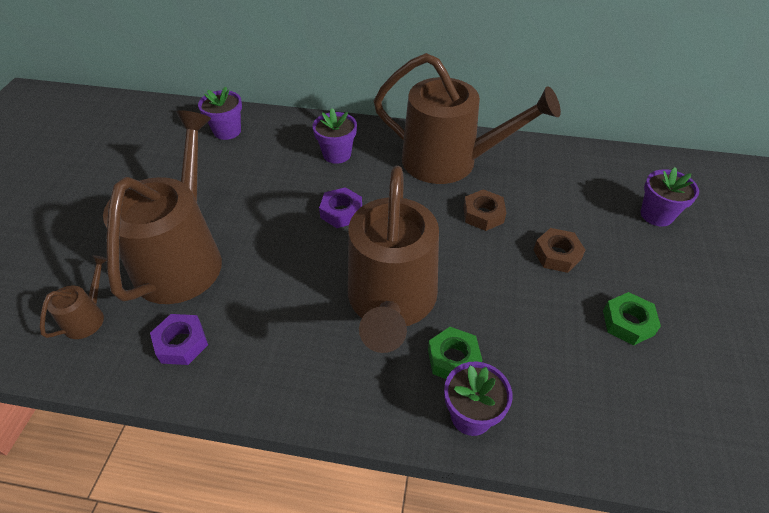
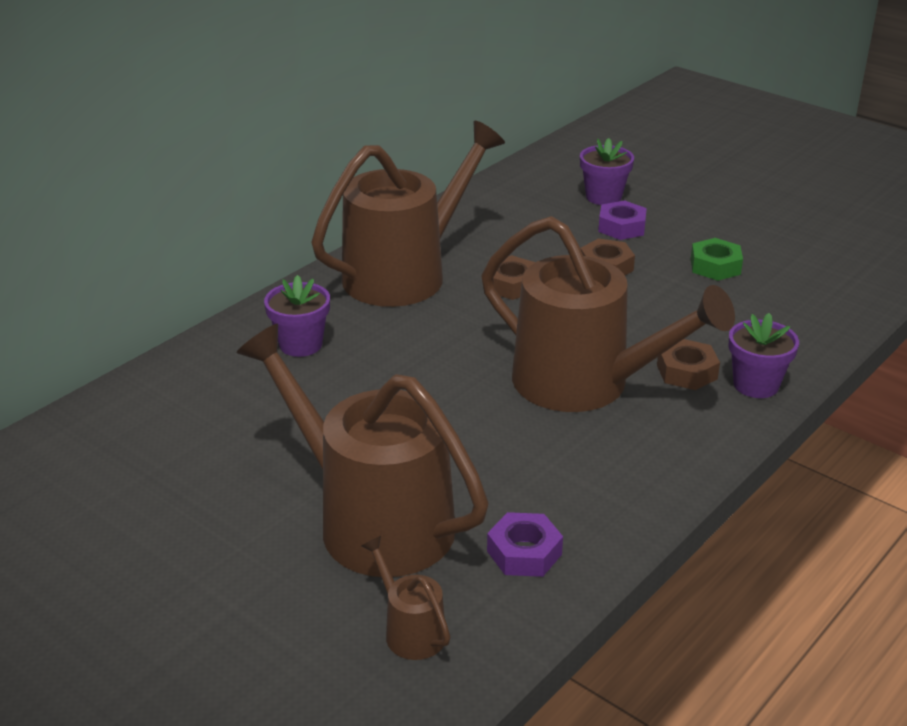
camera: 60 degrees left, 15 degrees down
purple flower pot [198,86,242,140] -> none
purple nut [319,187,362,228] -> purple nut moved to [598,200,647,240]
green nut [428,327,482,379] -> brown nut [657,339,720,390]

